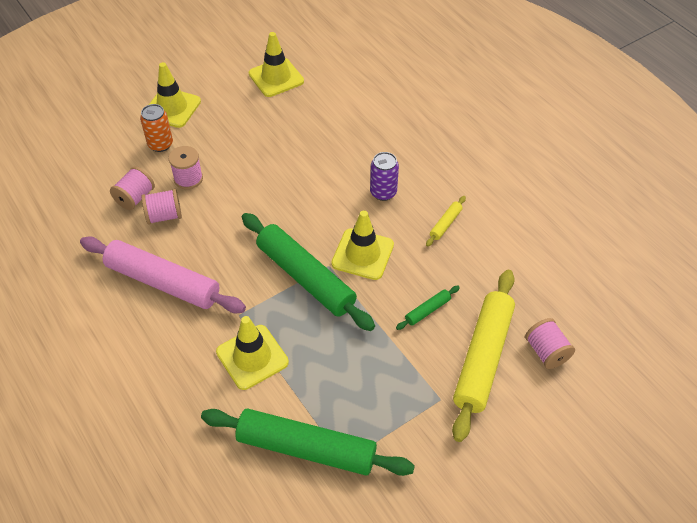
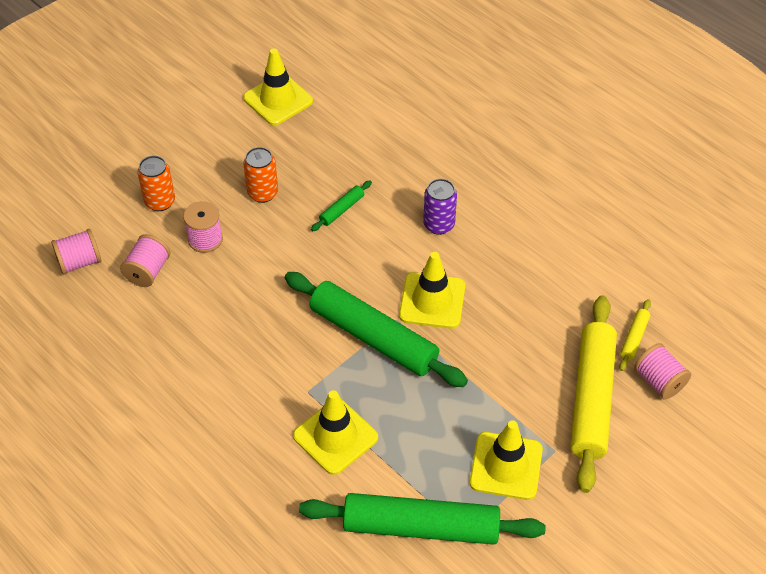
camera: 10 degrees left, 0 degrees up
pink rolling pin [80,236,246,313] -> none
pink spool [142,189,182,225] -> pink spool moved to [51,229,101,275]
yellow traffic cone [149,62,201,128] -> yellow traffic cone moved to [470,420,543,500]
green rolling pin [396,286,460,330] -> green rolling pin moved to [311,180,372,231]
yellow rolling pin [426,196,466,247] -> yellow rolling pin moved to [619,299,651,371]
none -> orange can [243,147,278,203]

